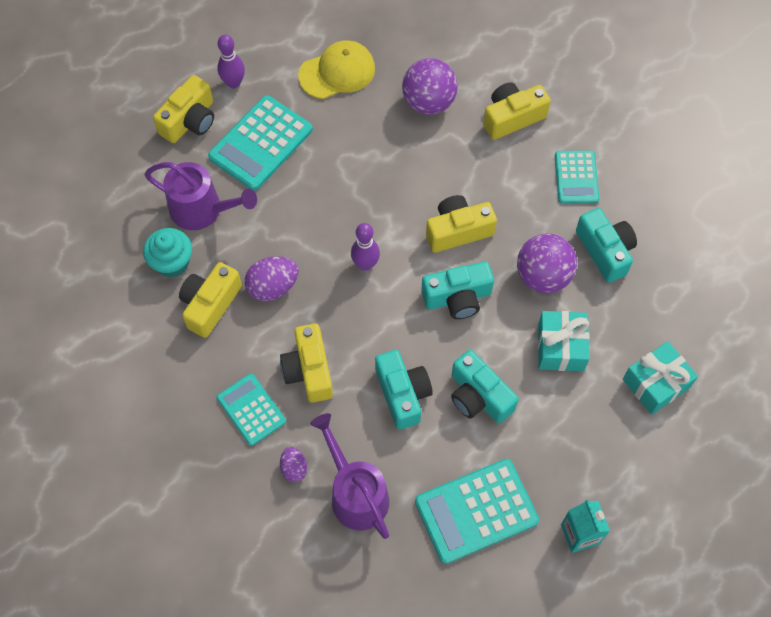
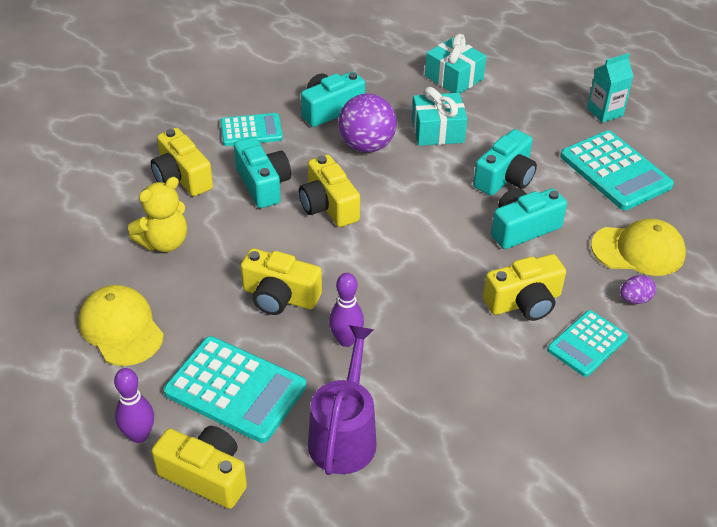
camera: 100 degrees left, 20 degrees down
turquoise cupcake [143,228,192,277] -> none
yellow camera [179,262,242,338] -> yellow camera moved to [241,248,322,315]
purple egg [245,256,299,301] -> none
purple watering can [311,413,389,539] -> yellow cap [591,219,686,276]
purple bowling pin [351,223,380,271] -> purple bowling pin moved to [329,273,364,347]
purple ball [402,58,458,115] -> yellow teddy bear [128,177,187,252]
turquoise camera [421,261,494,319] -> turquoise camera moved to [234,137,291,208]

